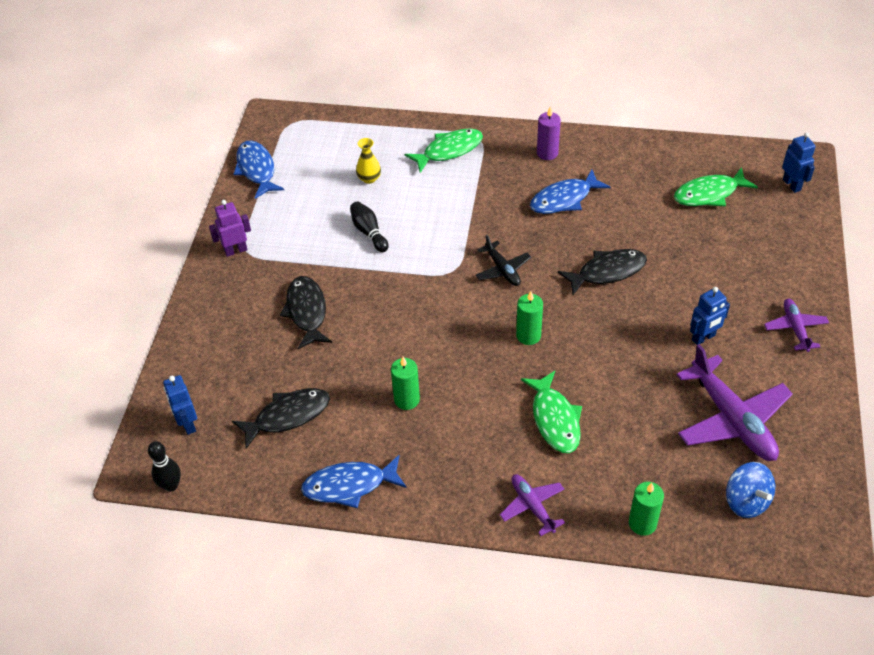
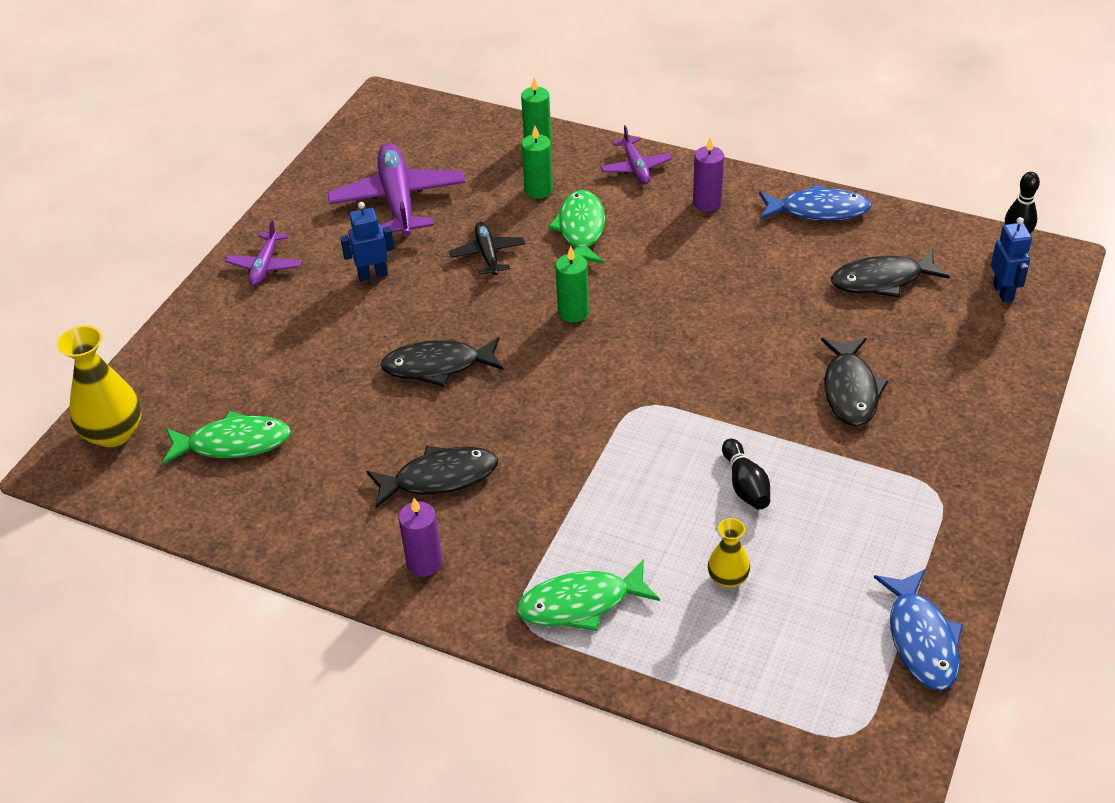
camera: 165 degrees left, 5 degrees down
purple robot [209,200,251,257] -> none
green candle [391,357,420,410] -> green candle moved to [522,126,553,199]
black plane [475,235,531,286] -> black plane moved to [449,222,525,275]
blue fish [530,169,610,214] -> black fish [366,446,498,508]
blue spinning top [726,462,775,518] -> none
blue robot [782,132,816,193] -> yellow vase [57,325,142,447]
none -> purple candle [693,137,724,211]

